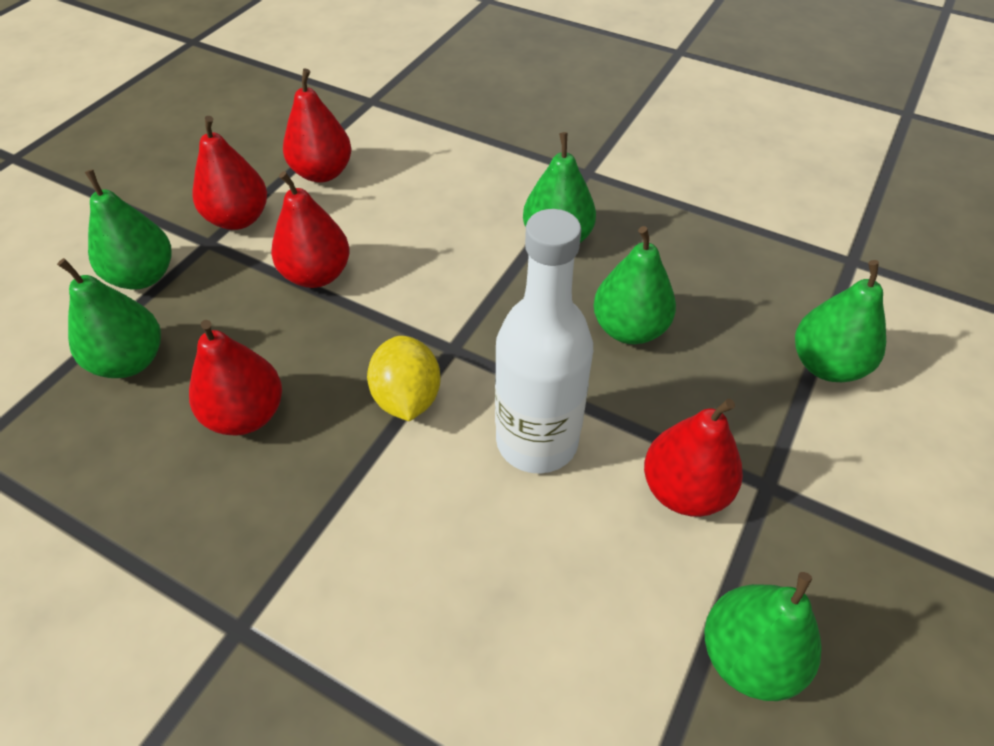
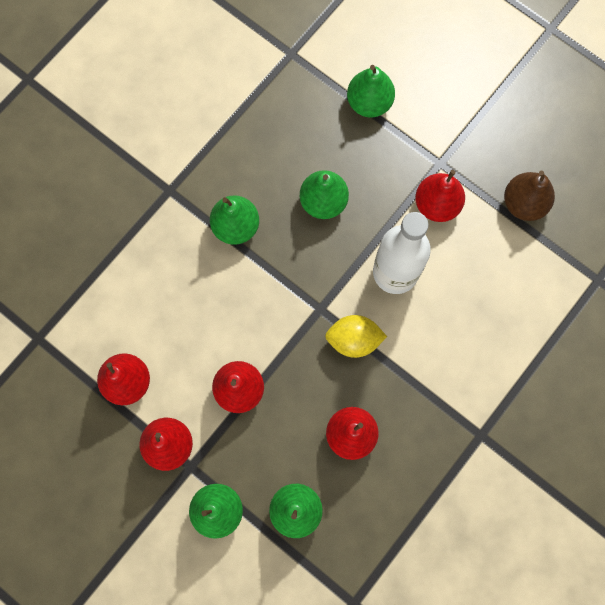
camera: 80 degrees left, 25 degrees up
green pear [704,572,822,701] -> brown pear [504,171,555,221]

